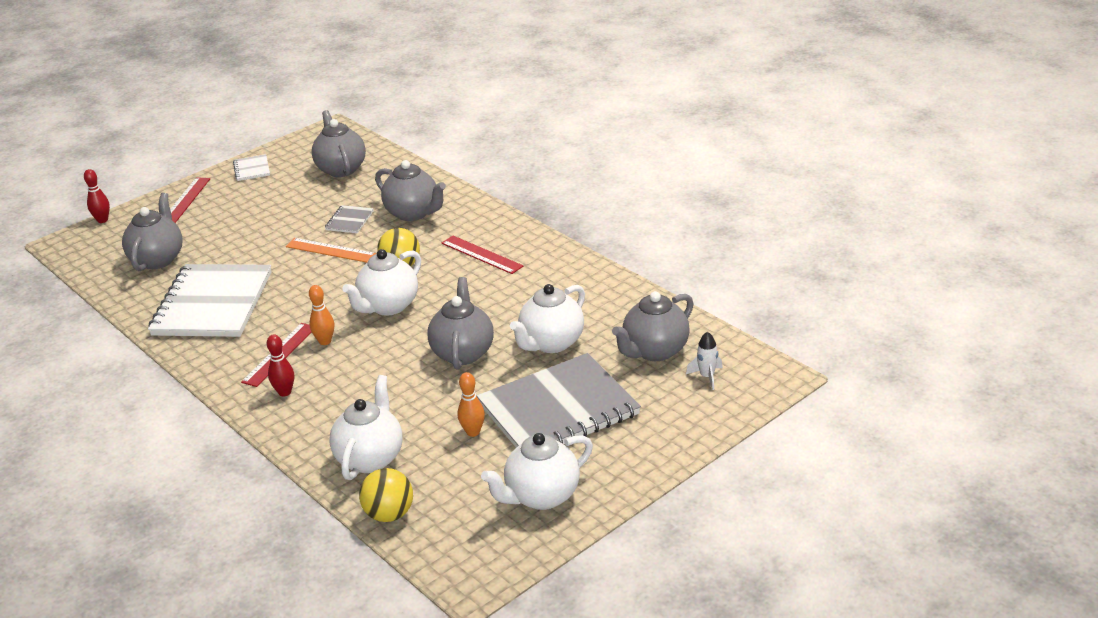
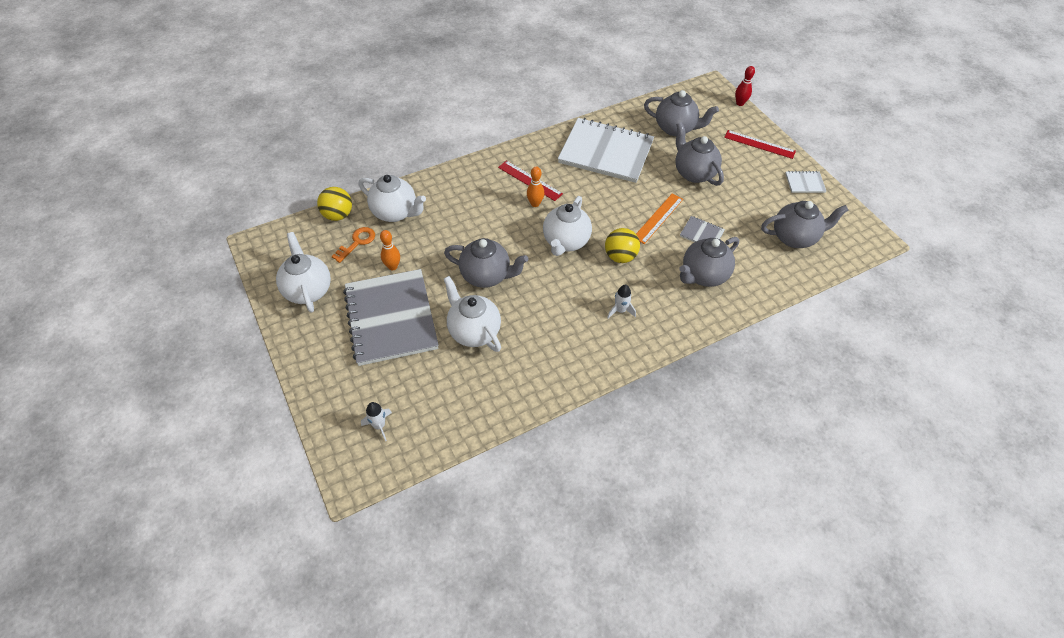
camera: 100 degrees right, 20 degrees up
red bowling pin [267,334,294,397] -> none
white teapot [342,249,421,315] -> white teapot turned 120 degrees counterclockwise [543,196,592,256]
red ruler [441,236,523,274] -> white rocket [607,285,636,318]
grey teapot [612,291,694,361] -> grey teapot moved to [675,122,724,186]
none -> orange key [332,227,375,263]

